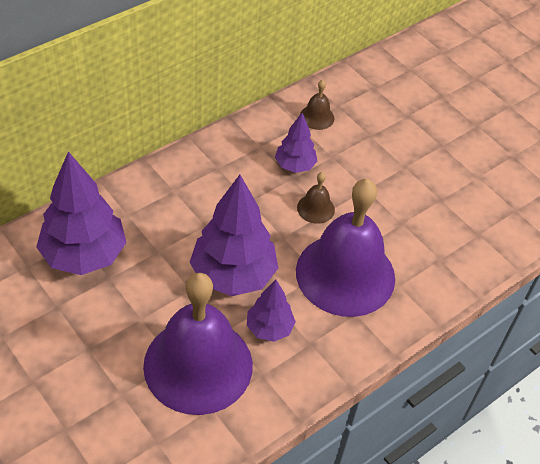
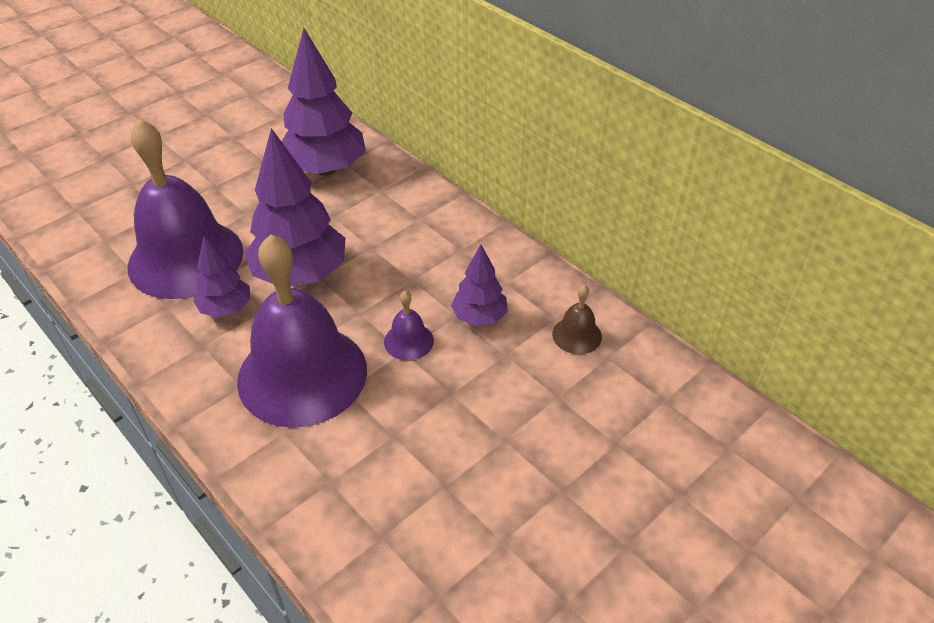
camera: 90 degrees right, 5 degrees down
brown bell [297,172,335,224] -> purple bell [384,291,434,360]

